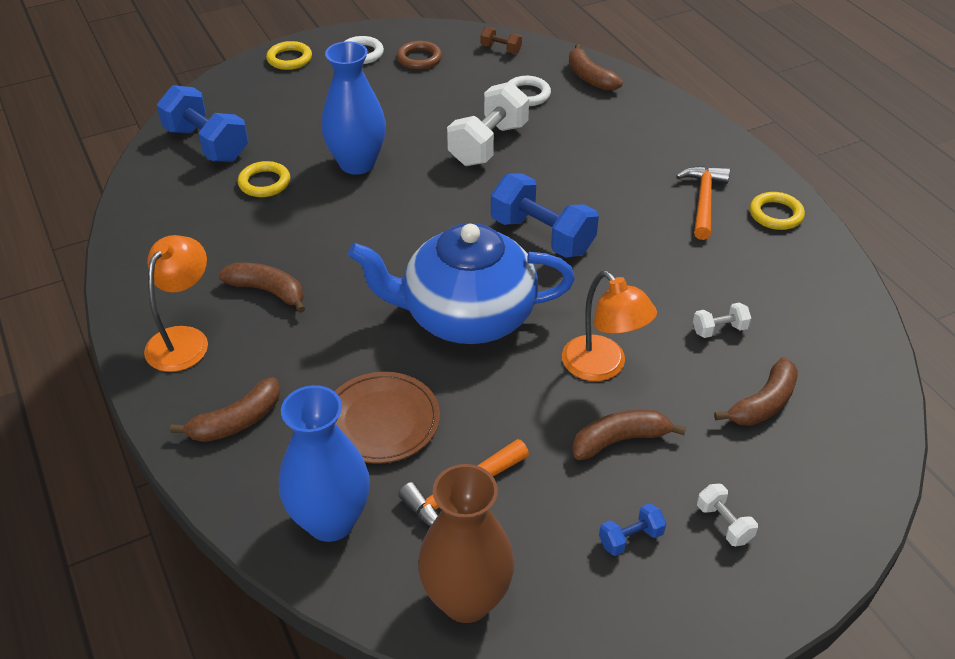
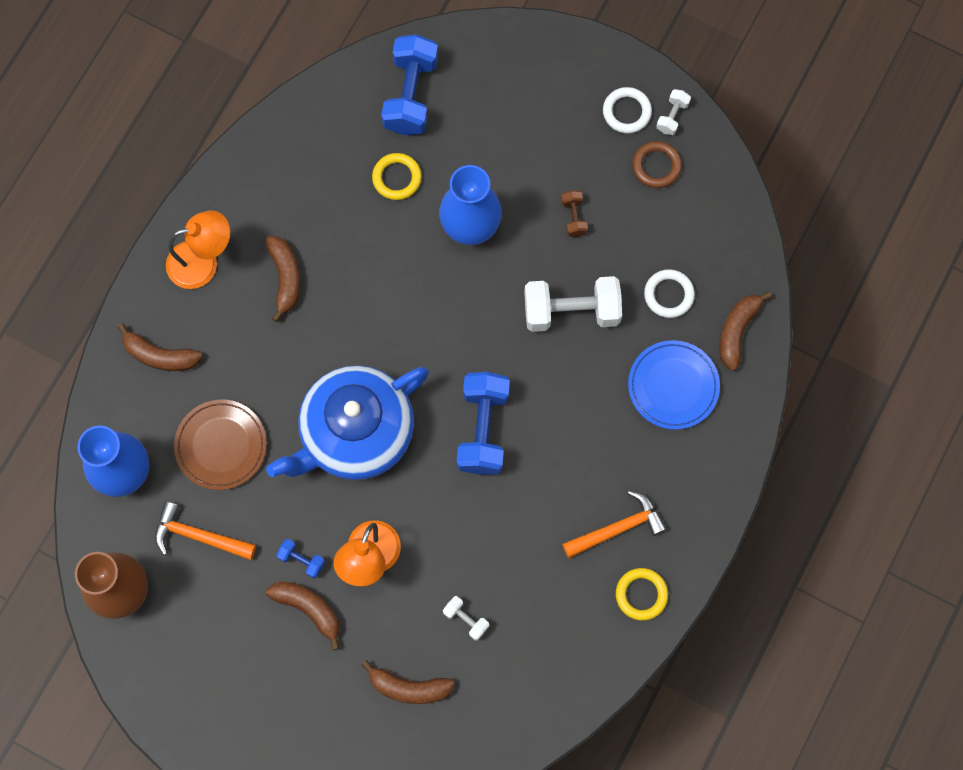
camera: 55 degrees right, 30 degrees up
yellow ring [266,41,312,70] -> none
blue teapot [348,223,575,344] -> blue teapot turned 90 degrees counterclockwise [266,365,429,480]
brown dumbbell [481,27,522,54] -> brown dumbbell moved to [561,190,588,237]
blue dumbbell [599,503,666,556] -> blue dumbbell moved to [276,539,325,578]
white dumbbell [697,484,758,546] -> white dumbbell moved to [656,89,691,135]
none -> blue plate [628,340,720,430]

